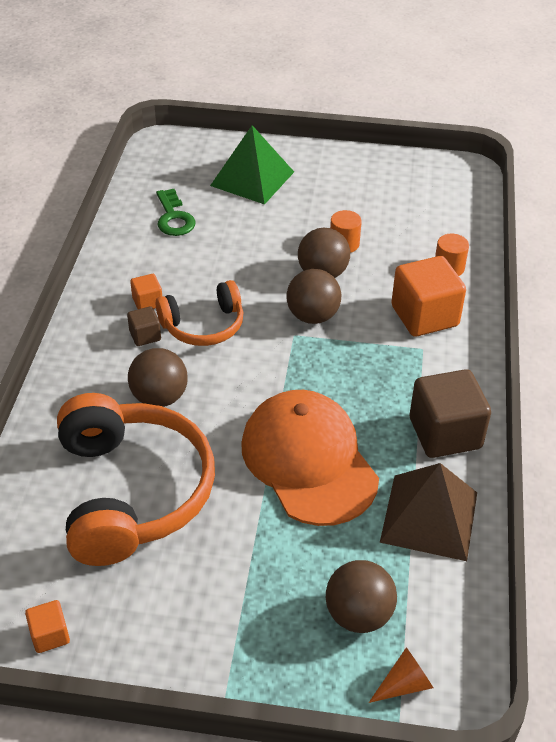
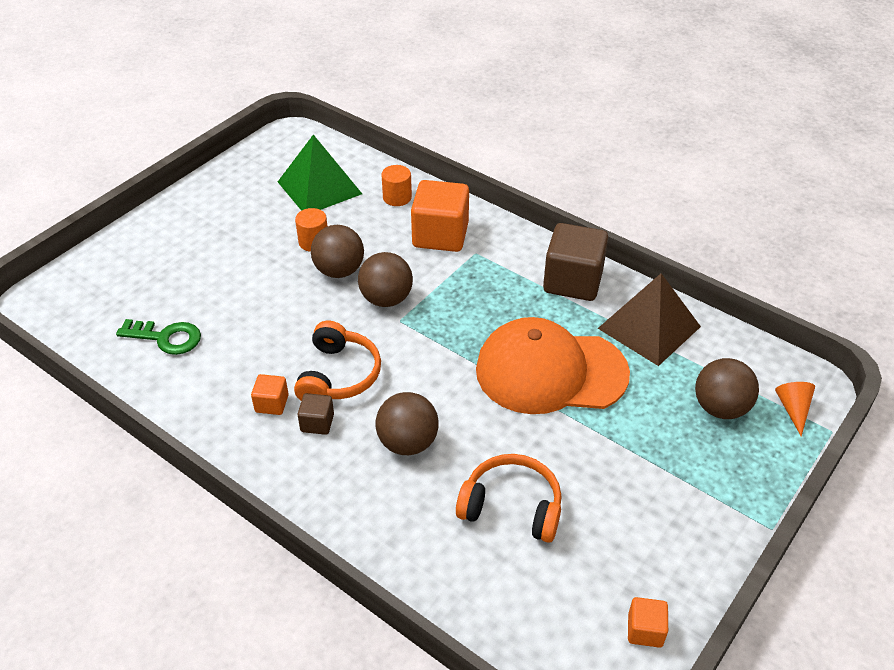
camera: 60 degrees left, 0 degrees up
orange headphones [57,393,215,566] -> orange headphones [456,454,562,543], size x0.56
green pyramid [210,125,294,205] -> green pyramid moved to [278,134,362,211]

